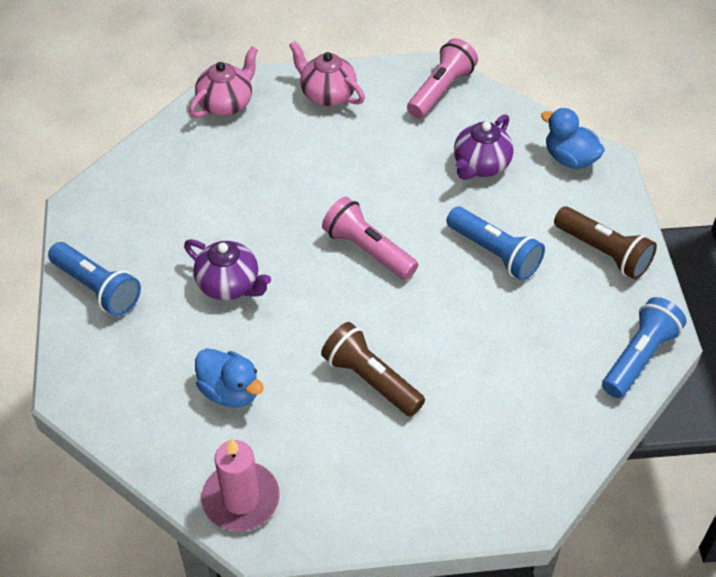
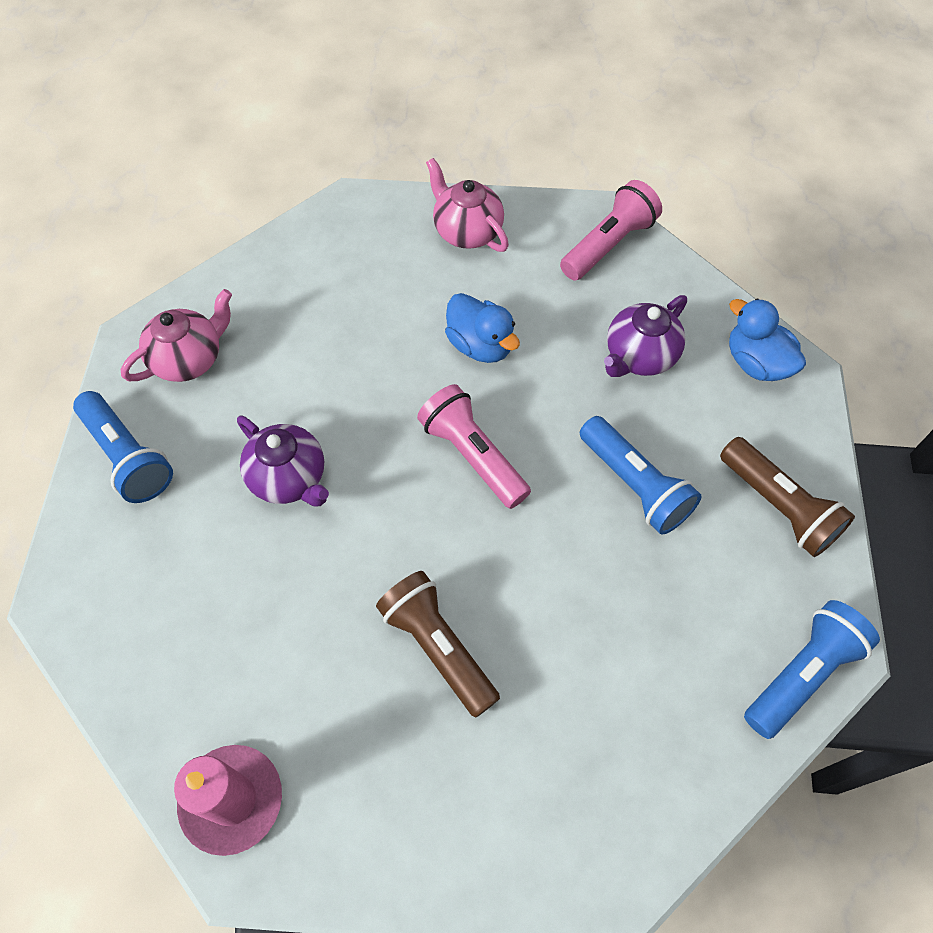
camera: 10 degrees right, 10 degrees up
pink teapot [189,46,258,118] -> pink teapot moved to [121,289,232,382]
blue duck [195,348,264,407] -> blue duck moved to [445,293,520,363]

